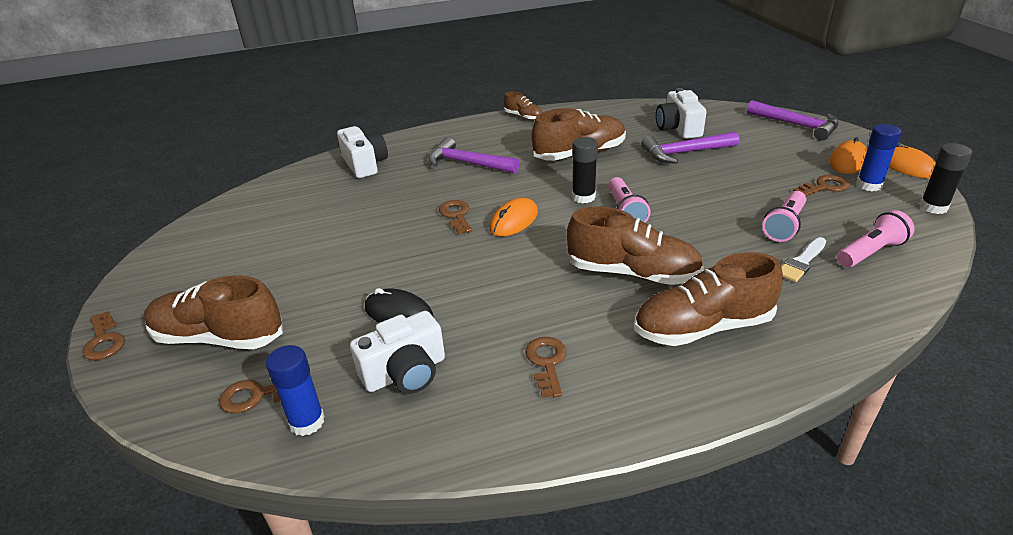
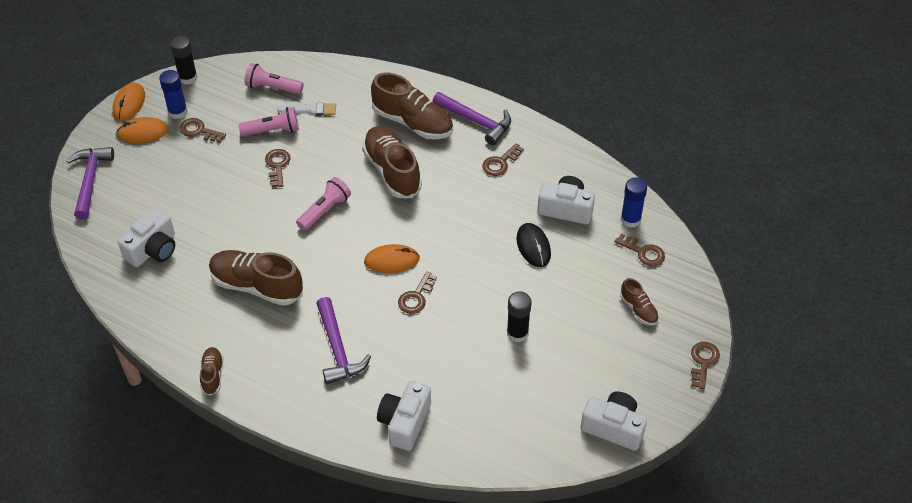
camera: 135 degrees left, 15 degrees up
brown shoe [144,275,283,349] -> brown shoe [620,278,659,325], size x0.50
black glue stick [572,137,598,203] -> black glue stick moved to [507,292,532,342]
purple hammer [641,131,739,164] -> purple hammer moved to [432,92,511,145]
none -> brown key [265,149,291,187]
none -> white camera [581,391,647,451]

